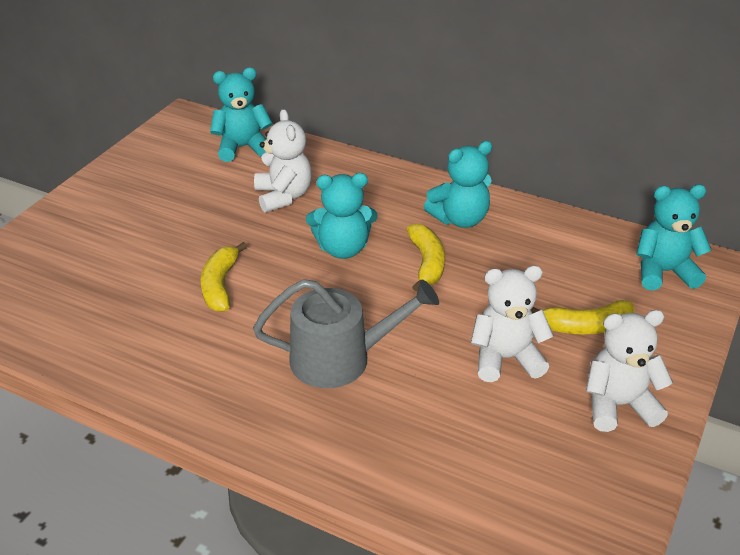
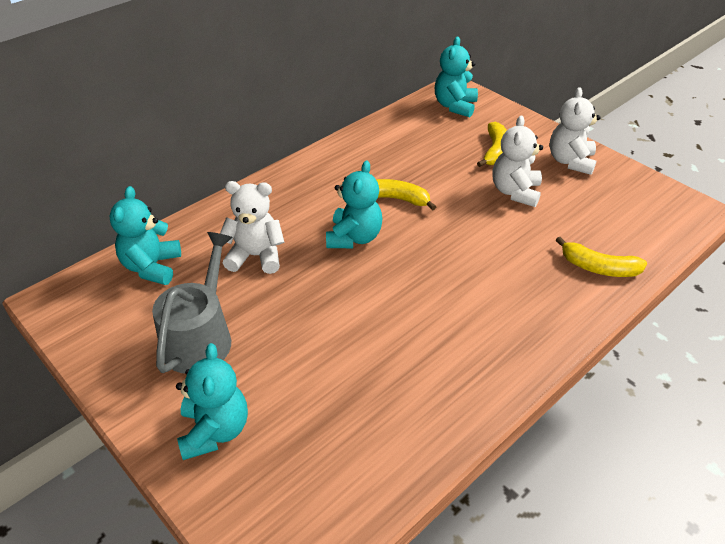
camera: 70 degrees left, 5 degrees up
yellow banana [201,242,247,312] -> yellow banana moved to [556,237,647,277]
grey watering can [253,279,439,388] -> grey watering can moved to [152,232,233,374]
turquoise teddy bear [424,141,492,228] -> turquoise teddy bear moved to [176,343,248,460]

